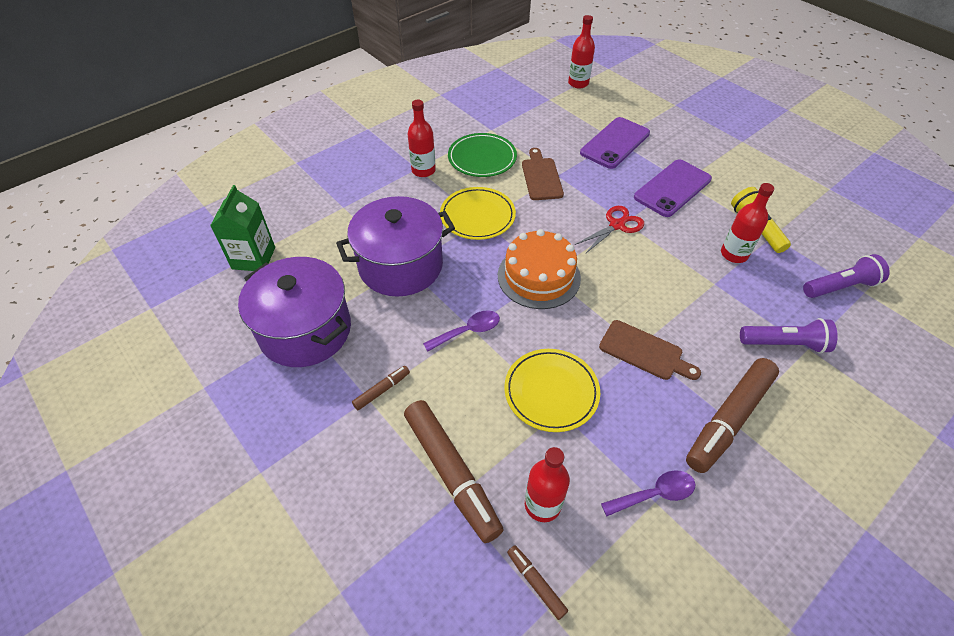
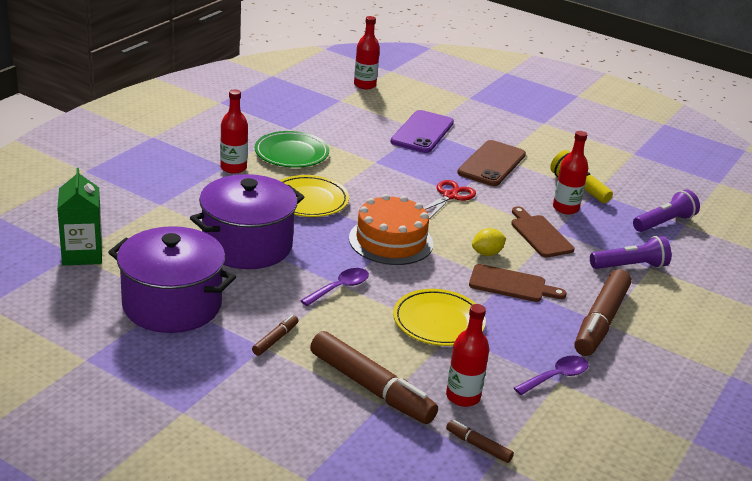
camera: 20 degrees left, 20 degrees down
brown cutting board [522,148,564,200] -> brown cutting board moved to [511,206,575,258]
purple phone [634,159,712,217] -> brown phone [457,140,526,186]
none -> yellow lemon [472,228,506,256]

